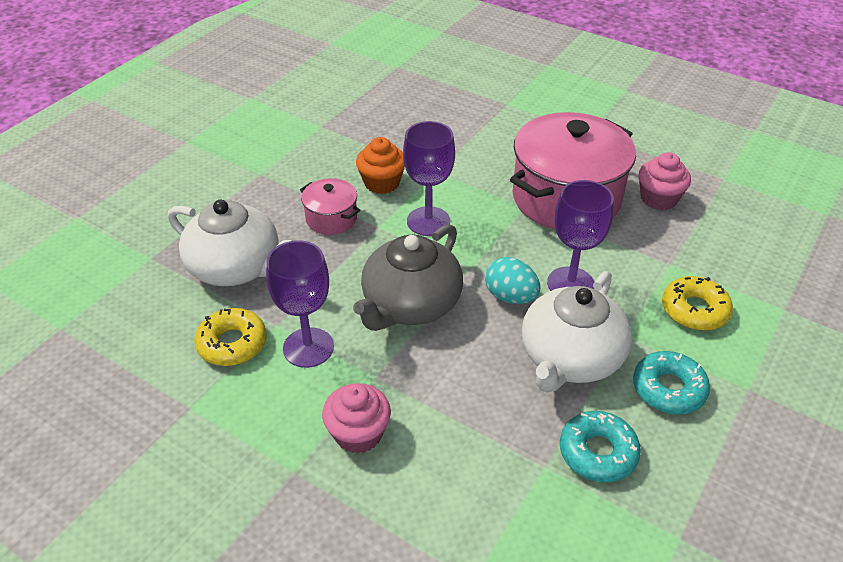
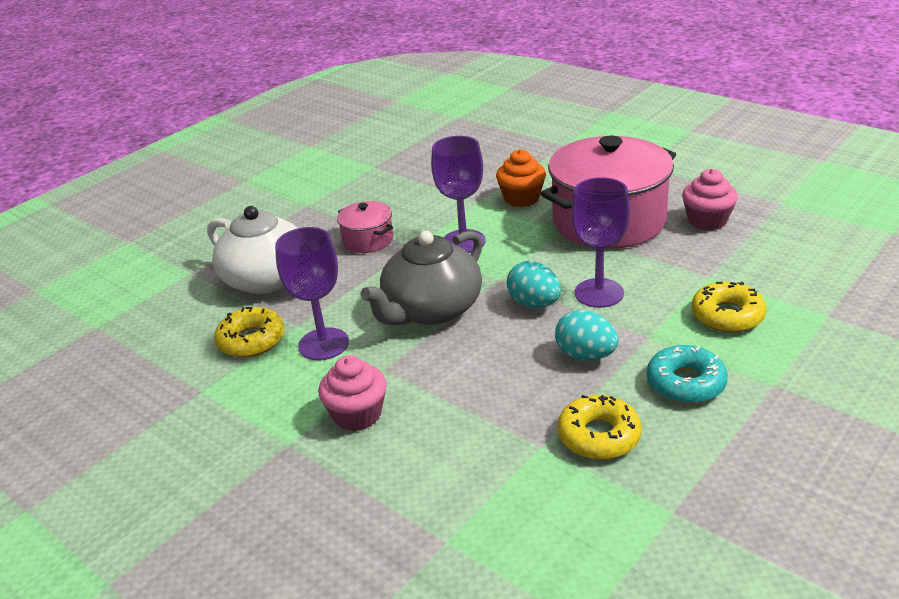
camera: 10 degrees right, 10 degrees down
orange cupcake [356,137,405,194] -> orange cupcake moved to [496,149,546,207]
white teapot [522,271,632,393] -> turquoise egg [555,310,619,361]
turquoise donut [560,411,641,483] -> yellow donut [557,395,642,460]

